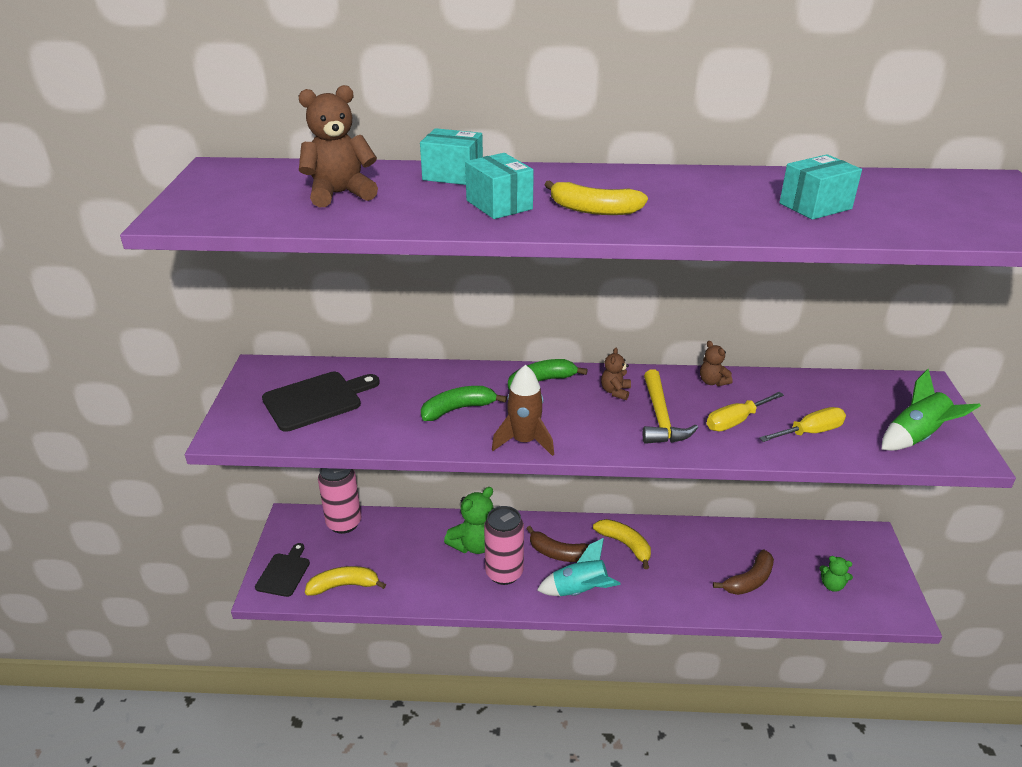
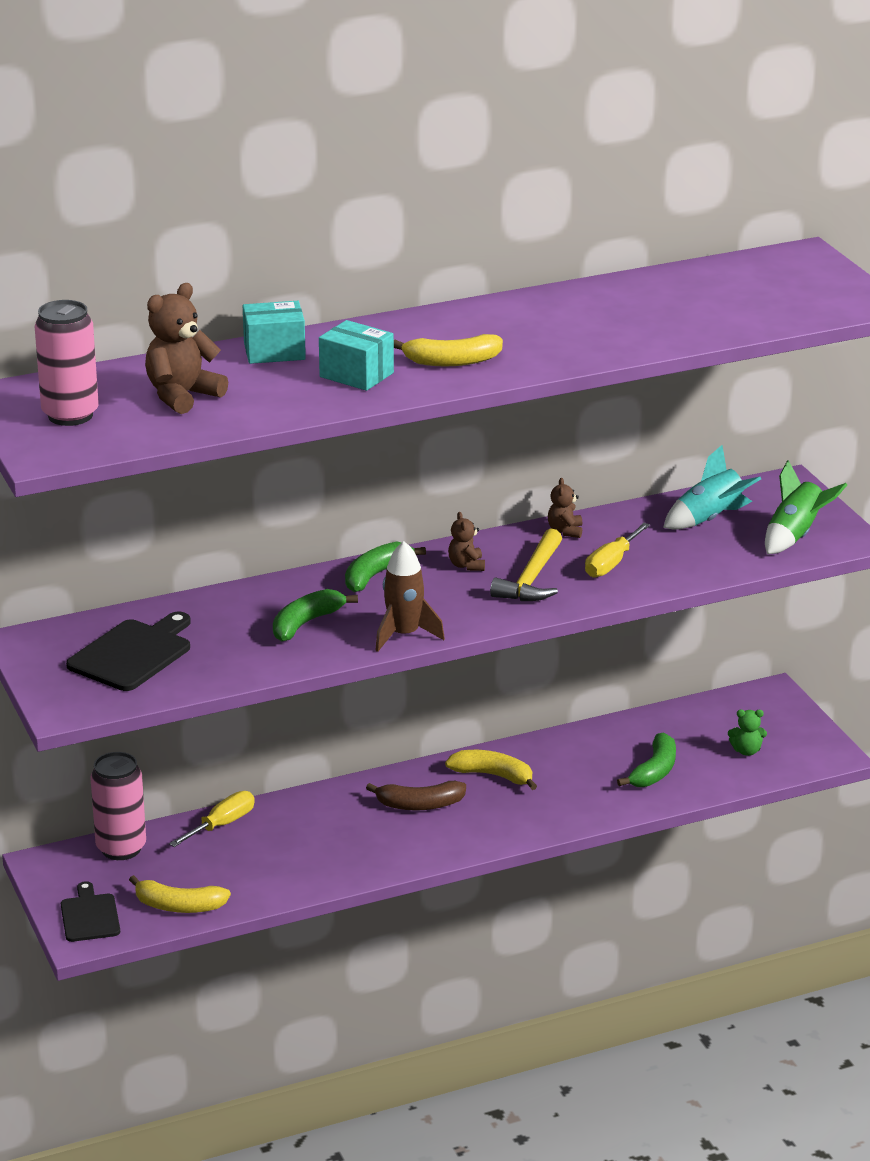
camera: 25 degrees left, 5 degrees down
yellow banana [305,566,386,596] -> yellow banana turned 135 degrees counterclockwise [129,875,231,913]
green teddy bear [444,487,494,554] -> none
pink can [484,506,524,585] -> pink can moved to [35,300,99,426]
turquoise rocket [537,538,621,596] -> turquoise rocket moved to [663,445,761,530]
yellow hammer [643,370,698,444] -> yellow hammer turned 45 degrees clockwise [490,528,562,601]
brown teddy bear [700,341,733,386] -> brown teddy bear turned 60 degrees clockwise [548,478,582,538]
brown banana [713,550,774,595] -> green banana [617,732,676,787]
yellow screwdriver [759,407,846,442] -> yellow screwdriver moved to [169,791,255,847]
turquoise box [779,154,862,220] -> none

